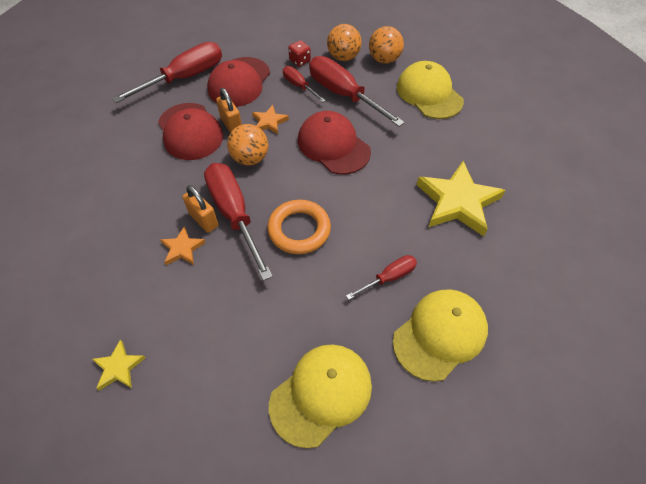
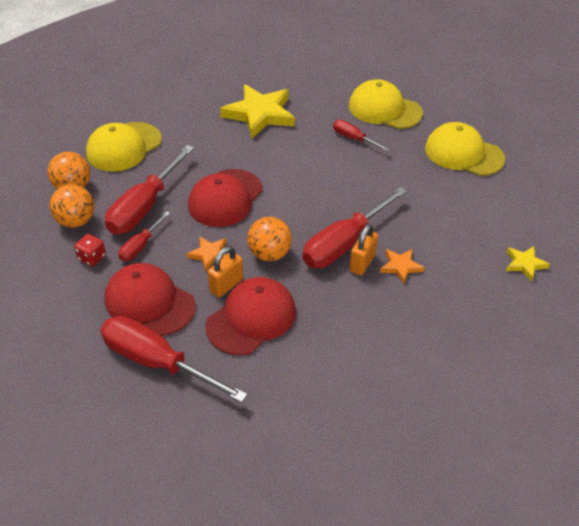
camera: 110 degrees left, 10 degrees down
red cap [207,57,270,107] -> red cap turned 150 degrees counterclockwise [104,263,196,336]
orange ring [267,200,331,254] -> none

